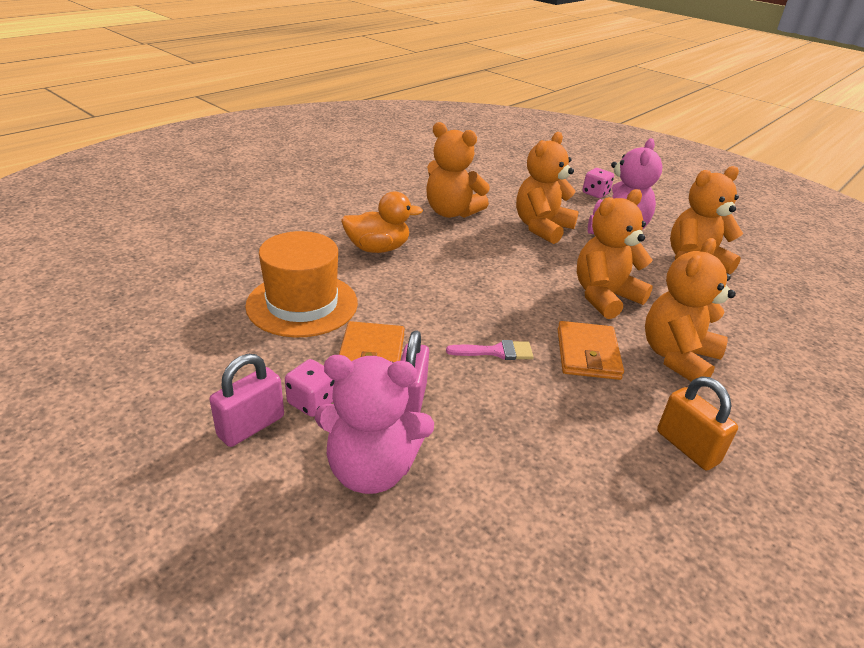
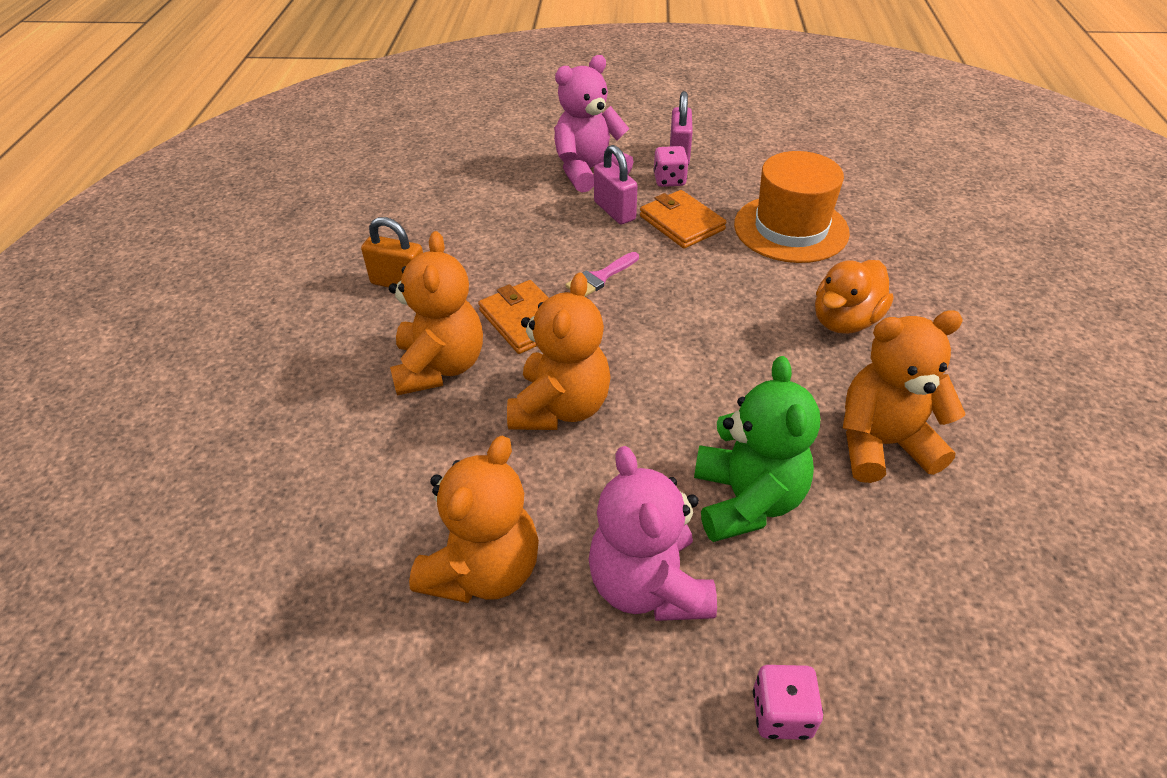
camera: 145 degrees right, 10 degrees up
orange teddy bear [516,132,579,244] -> green teddy bear [694,356,820,542]

